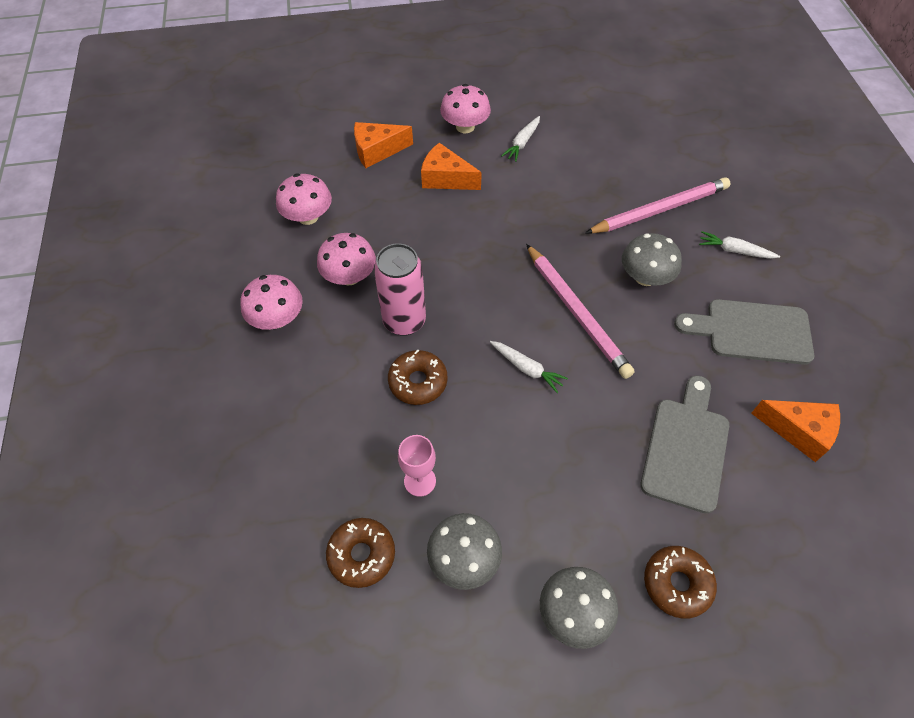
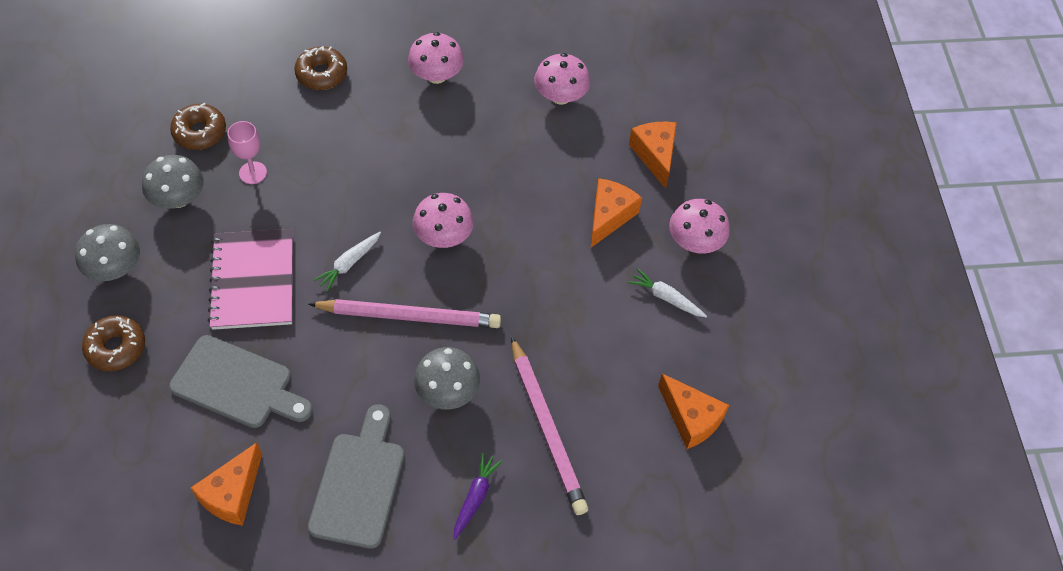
camera: 90 degrees right, 0 degrees up
pink mushroom [317,233,376,285] -> pink mushroom moved to [413,193,474,248]
pink can [374,243,426,336] -> none
brown donut [388,350,447,405] -> brown donut moved to [294,46,347,90]
pink pencil [526,244,635,379] -> pink pencil turned 150 degrees counterclockwise [309,299,501,328]
white carrot [699,231,780,259] -> purple carrot [454,452,503,540]
none -> pink notebook [208,229,293,330]
none -> orange cheese [658,374,729,449]

